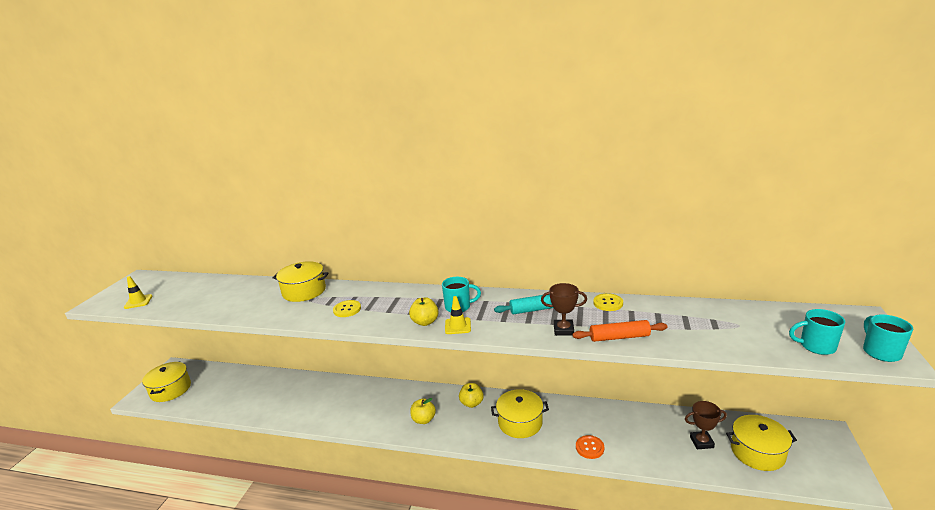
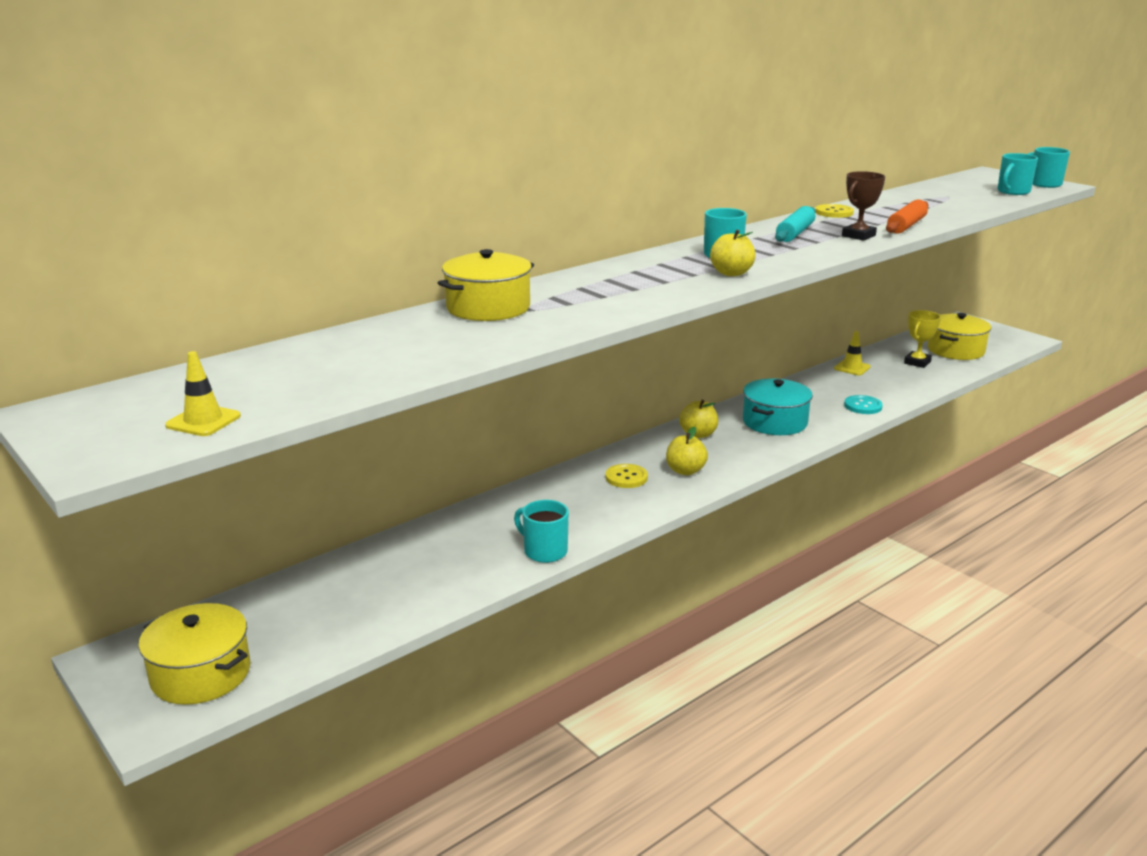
camera: 55 degrees left, 0 degrees up
yellow button [333,300,361,317] -> yellow button moved to [605,464,648,488]
yellow traffic cone [445,296,471,334] -> yellow traffic cone moved to [834,331,871,375]
yellow pot [491,389,549,438] -> turquoise pot [743,378,813,435]
orange button [576,435,604,459] -> turquoise button [844,395,883,414]
brown trophy [685,401,727,449] -> yellow trophy [904,310,941,368]
none -> turquoise mug [514,500,569,563]

